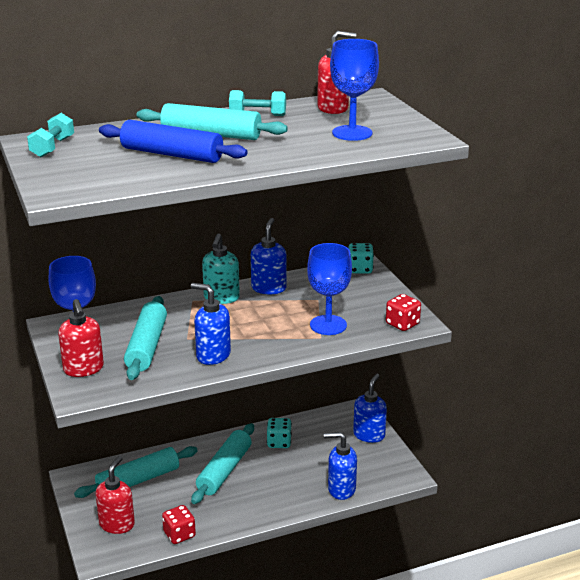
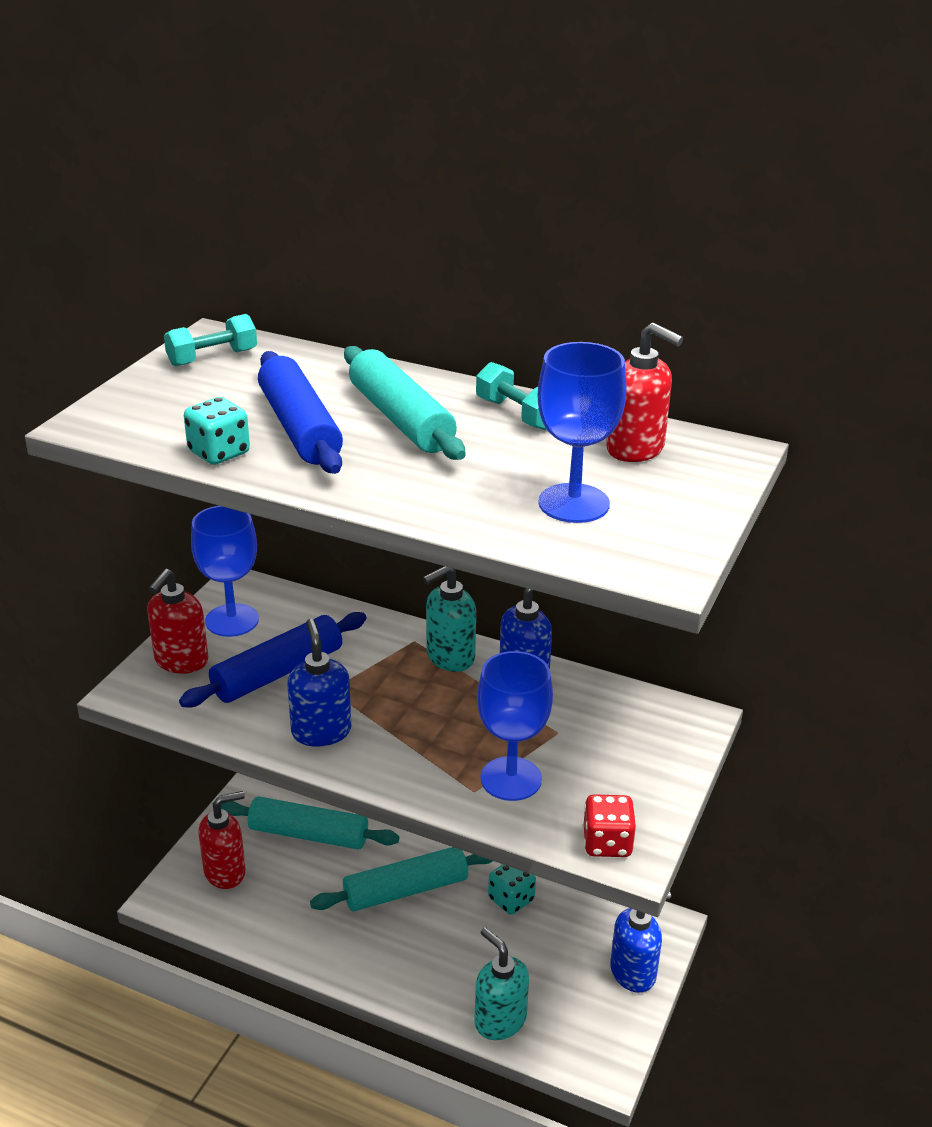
camera: 45 degrees right, 5 degrees up
turquoise rolling pin [124,296,167,380] -> blue rolling pin [179,612,367,707]
red dice [162,505,196,544] -> none
blue soap dispenser [324,432,357,500] -> turquoise soap dispenser [475,927,529,1040]
turquoise dice [348,243,374,274] -> turquoise dice moved to [184,397,250,465]

